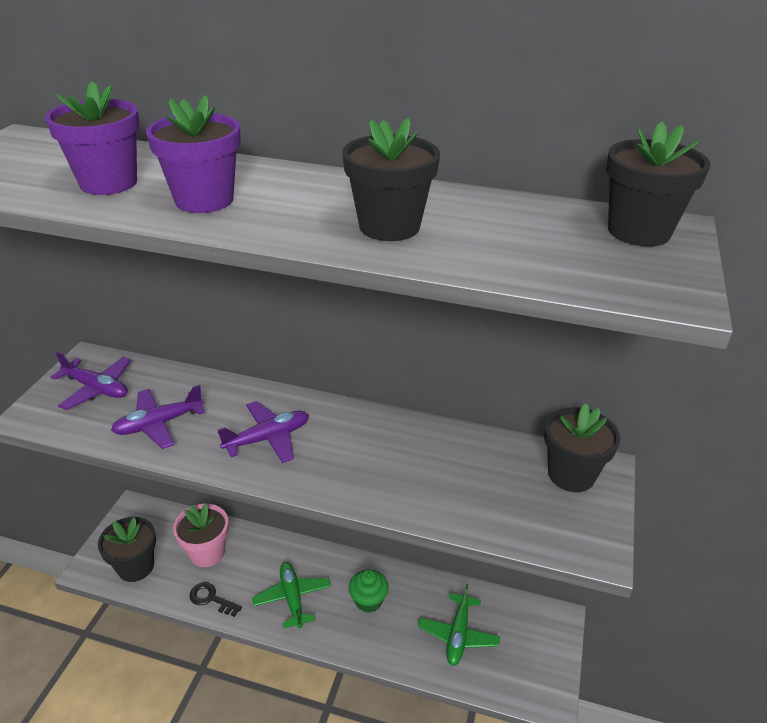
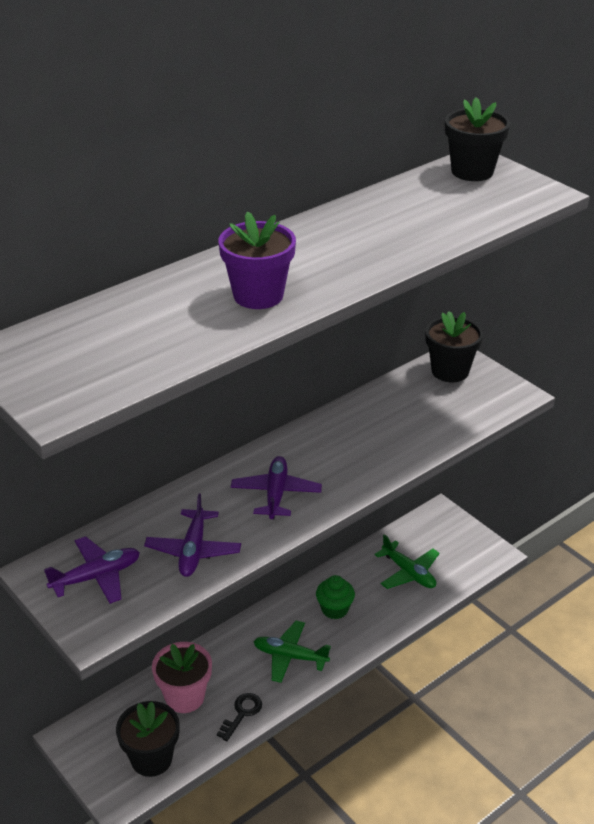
camera: 55 degrees left, 0 degrees up
purple flower pot [45,81,140,195] -> none
black key [189,582,242,617] -> black key turned 150 degrees clockwise [217,693,262,741]
black flower pot [343,118,440,241] -> none

